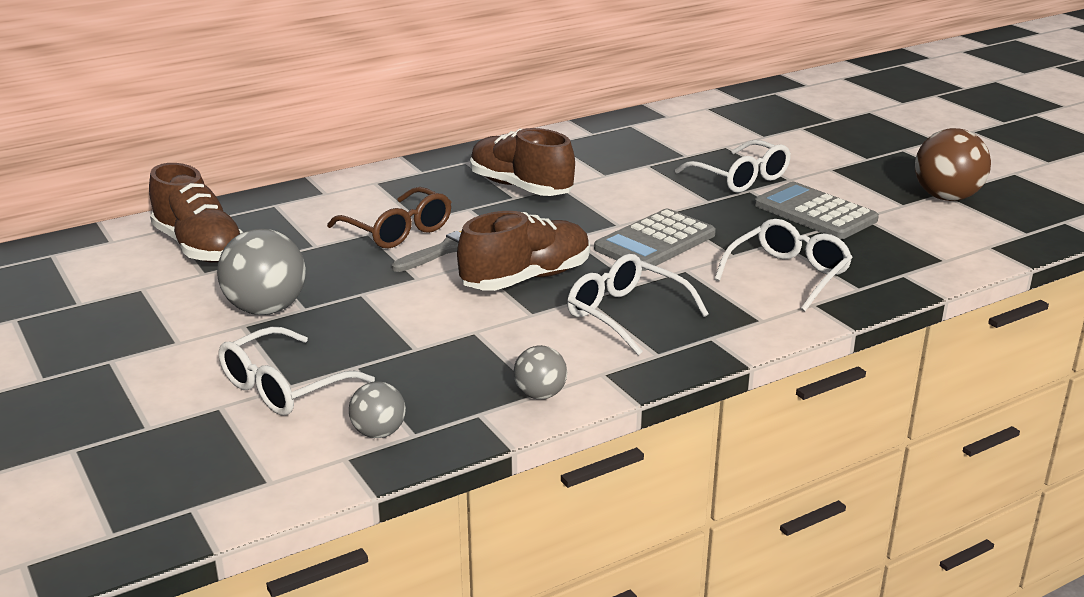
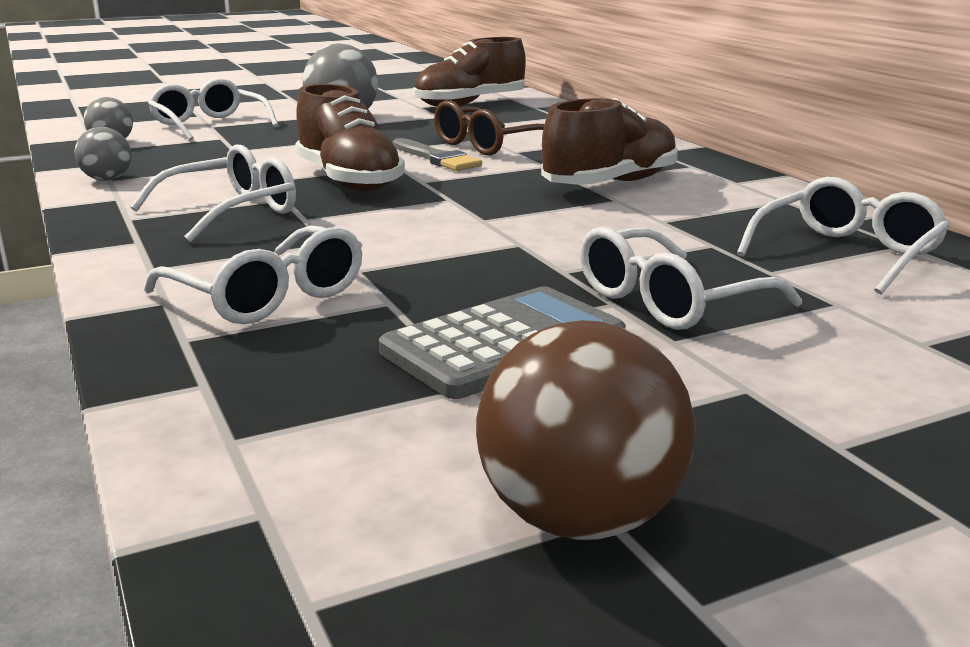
camera: 95 degrees right, 5 degrees down
grey calculator [594,209,716,271] -> none
none -> white glasses [737,177,950,295]

